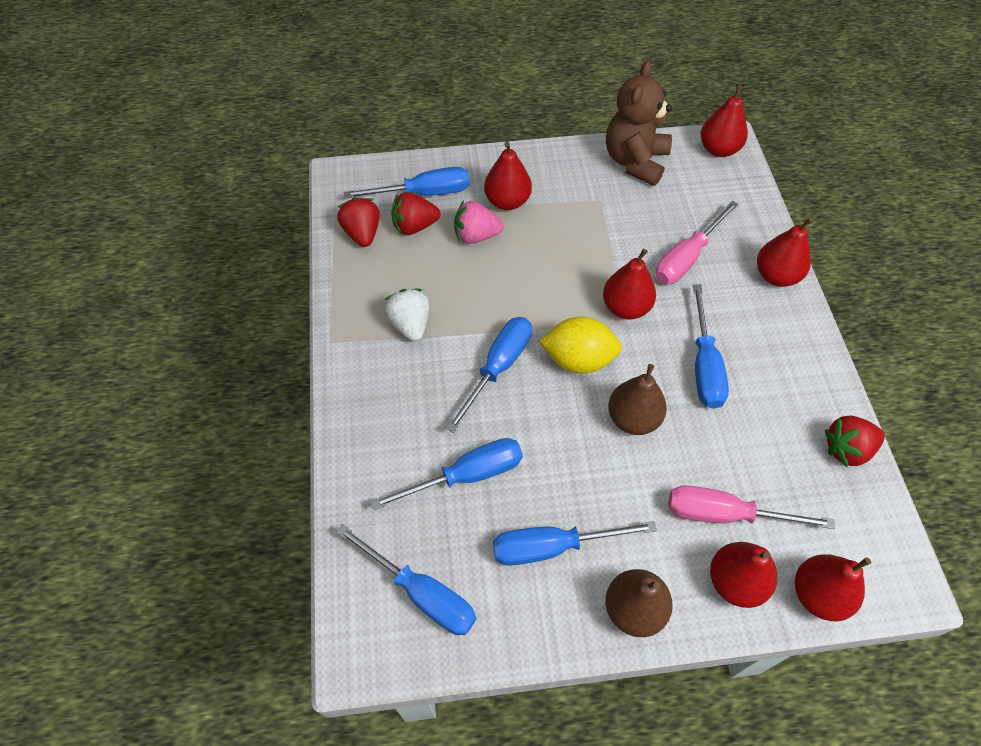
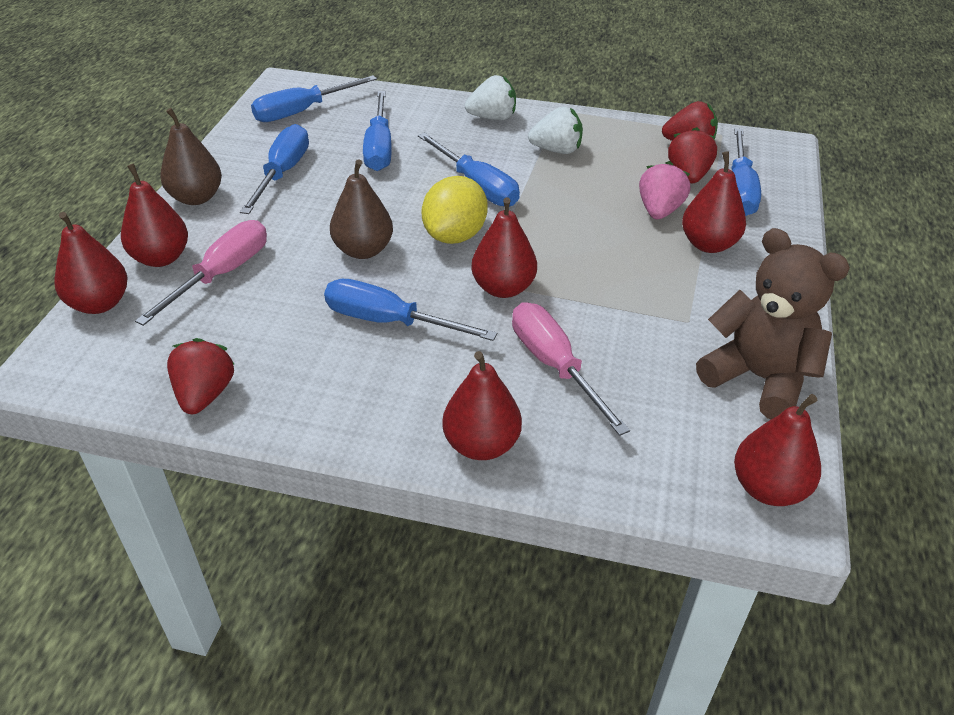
camera: 110 degrees right, 15 degrees down
none -> white strawberry [465,75,516,120]

